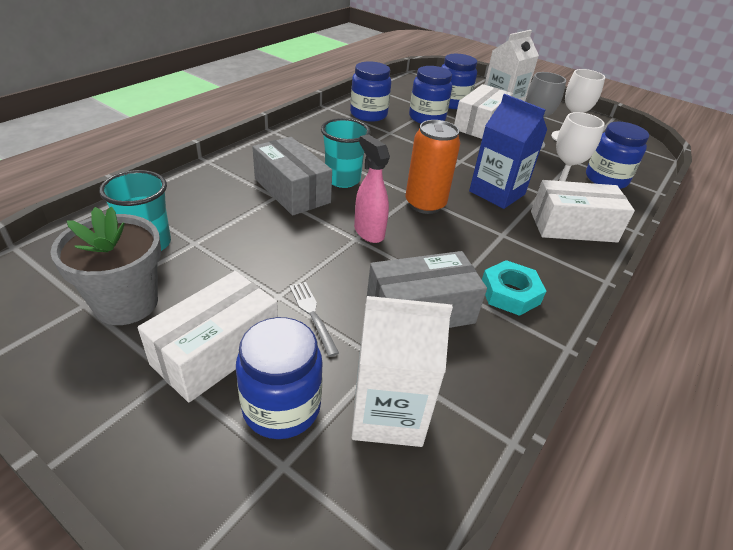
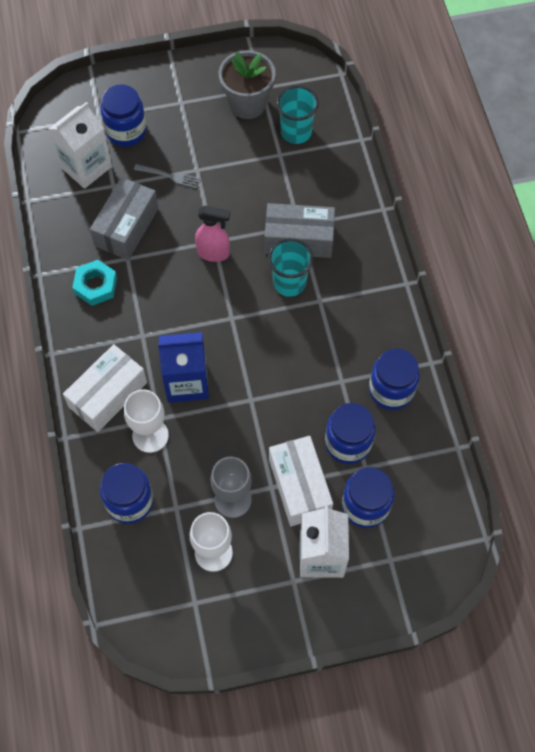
camera: 135 degrees right, 25 degrees up
white box [138,271,278,403] -> none
orange can [406,120,460,214] -> none

